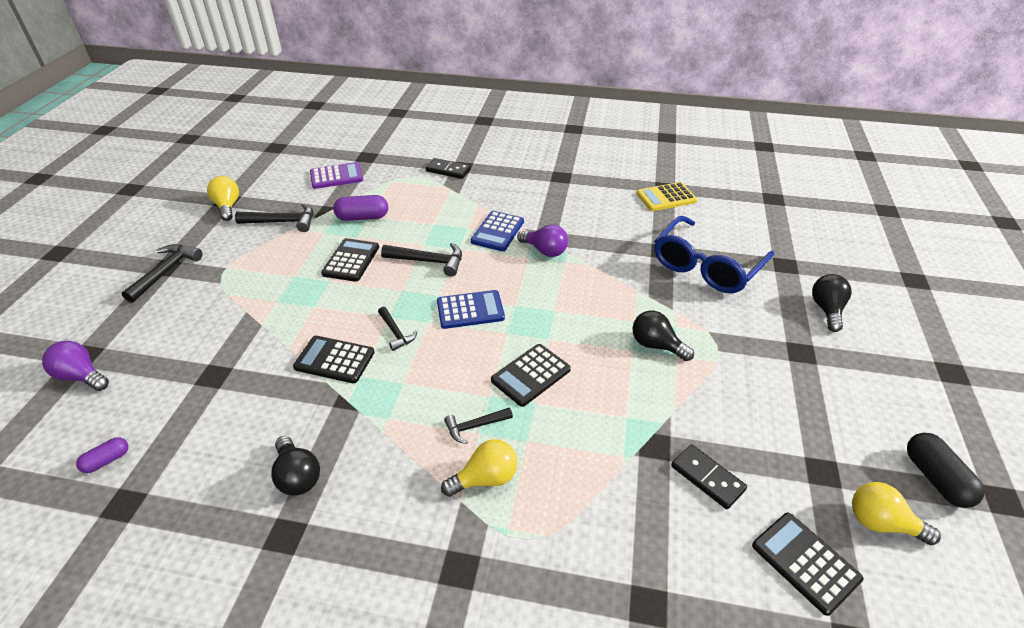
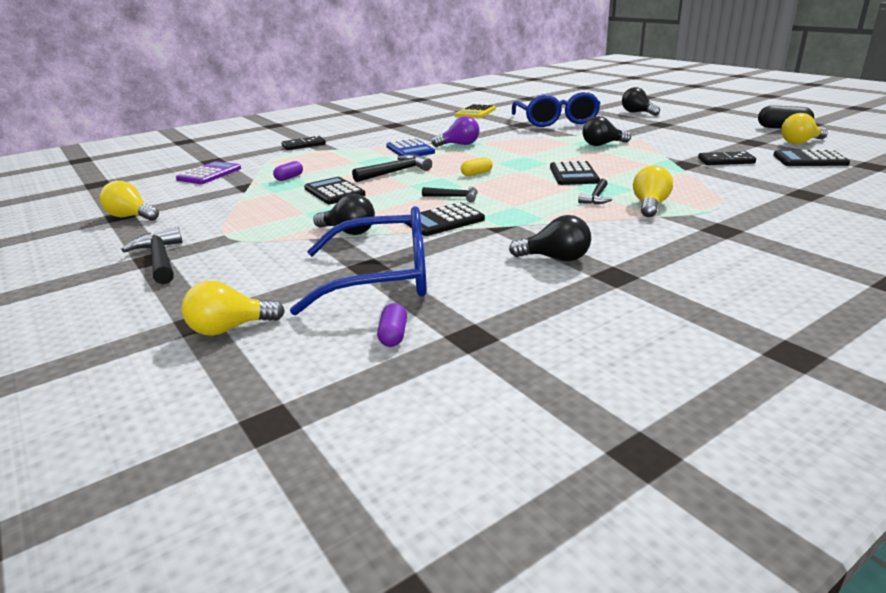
camera: 45 degrees left, 15 degrees down
purple light bulb [42,341,109,391] -> yellow light bulb [182,281,285,336]
black hammer [235,203,313,232] -> none
purple capsule [333,195,388,221] -> purple capsule [273,161,303,181], size x0.59
blue calculator [437,290,505,329] -> yellow capsule [461,157,492,176]
none -> blue glasses [290,206,427,316]
none -> black light bulb [313,194,375,235]

